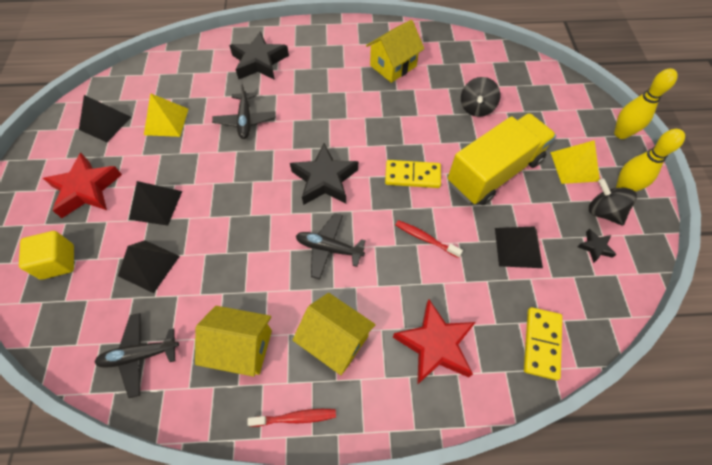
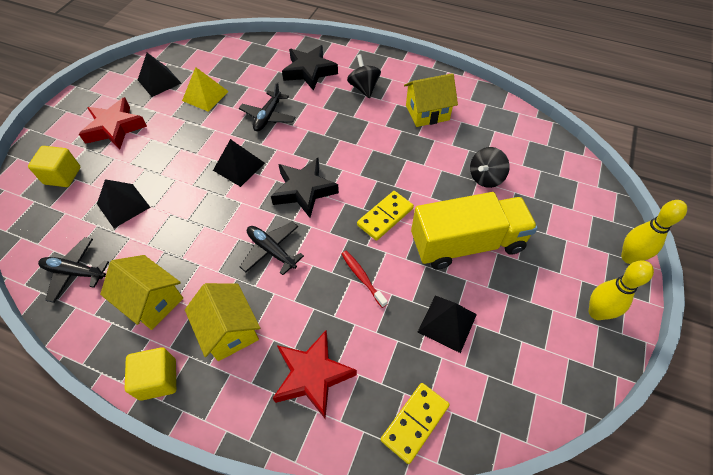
camera: 25 degrees right, 5 degrees down
black pyramid [129,181,182,226] -> black pyramid moved to [213,139,265,187]
red toothbrush [248,409,336,427] -> yellow cube [125,348,176,401]
yellow domino [385,160,441,188] -> yellow domino turned 75 degrees counterclockwise [357,191,414,241]
yellow pyramid [550,140,600,184] -> none
black star [578,229,617,263] -> none
black spinning top [589,179,637,225] -> black spinning top moved to [347,54,381,98]

